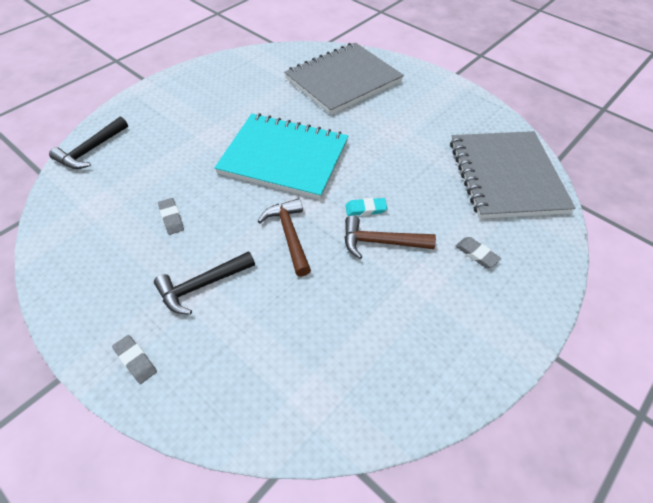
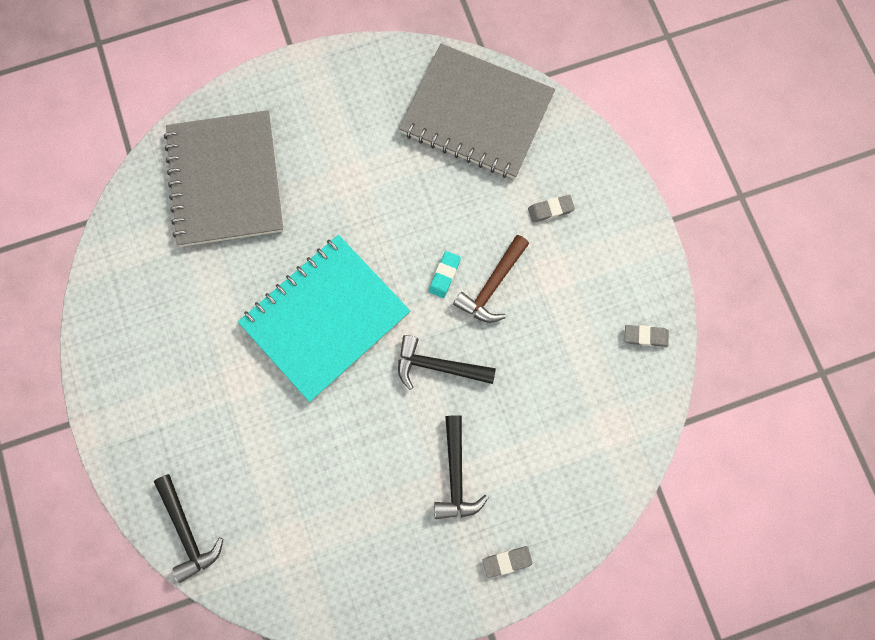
camera: 60 degrees left, 25 degrees up
grey eraser [158,198,184,235] -> grey eraser moved to [625,325,669,347]
brown hammer [258,198,311,277] -> black hammer [398,335,496,390]

